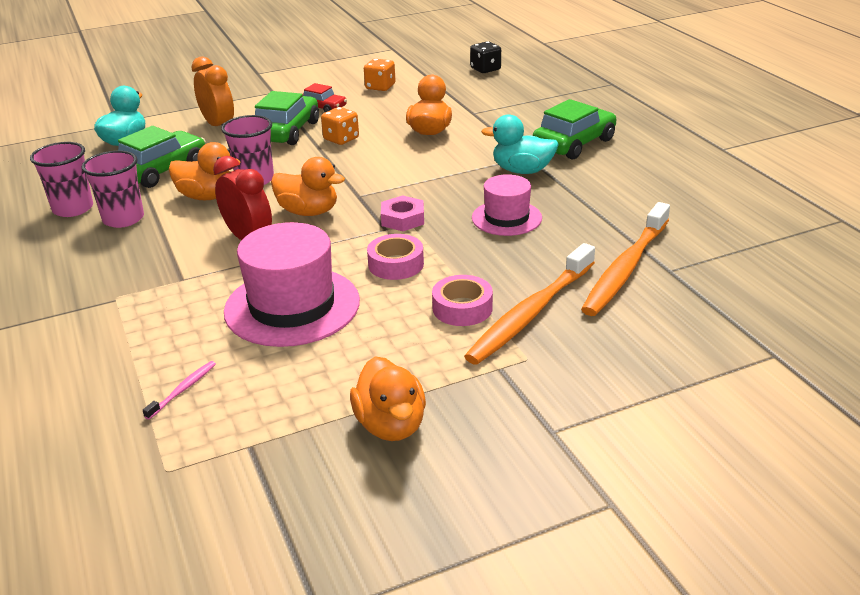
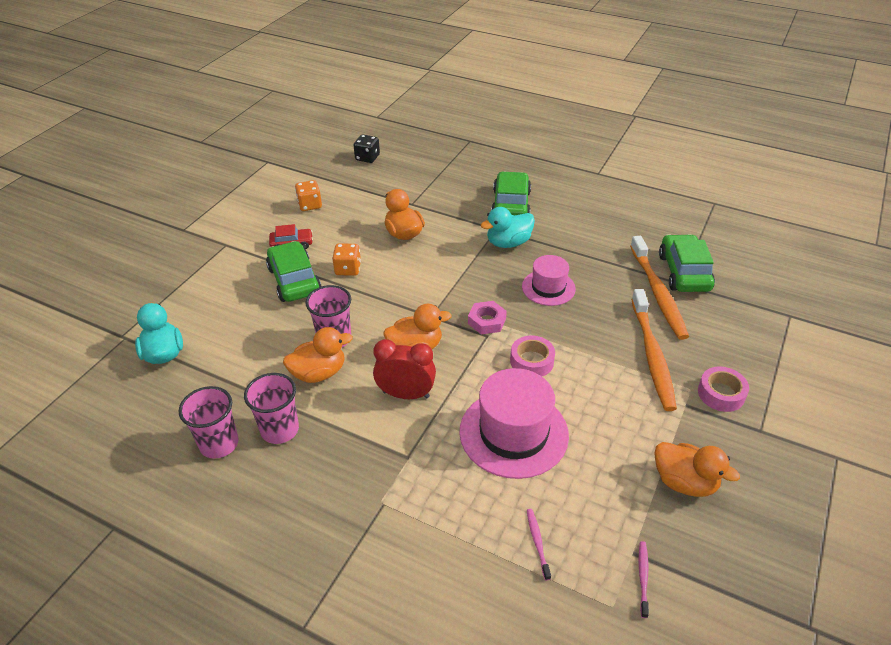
camera: 40 degrees left, 10 degrees up
green car [118,126,205,188] -> green car moved to [659,234,715,292]
orange clock [192,56,234,126] -> none
pink tape [432,275,493,326] -> pink tape moved to [698,367,749,412]
none -> pink toothbrush [639,541,649,618]

